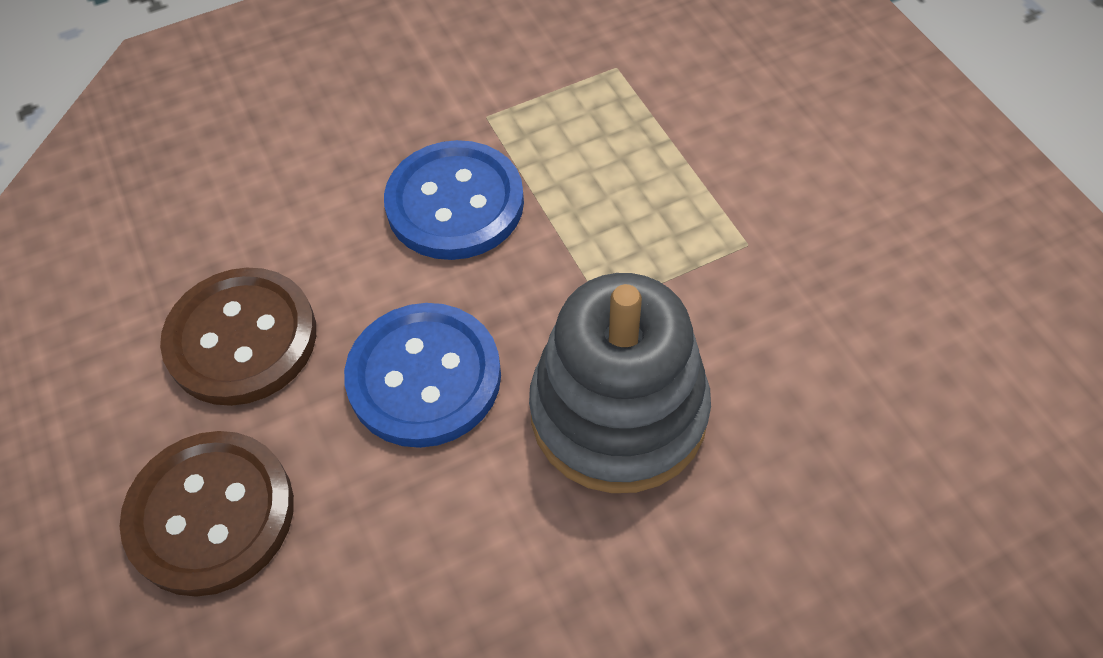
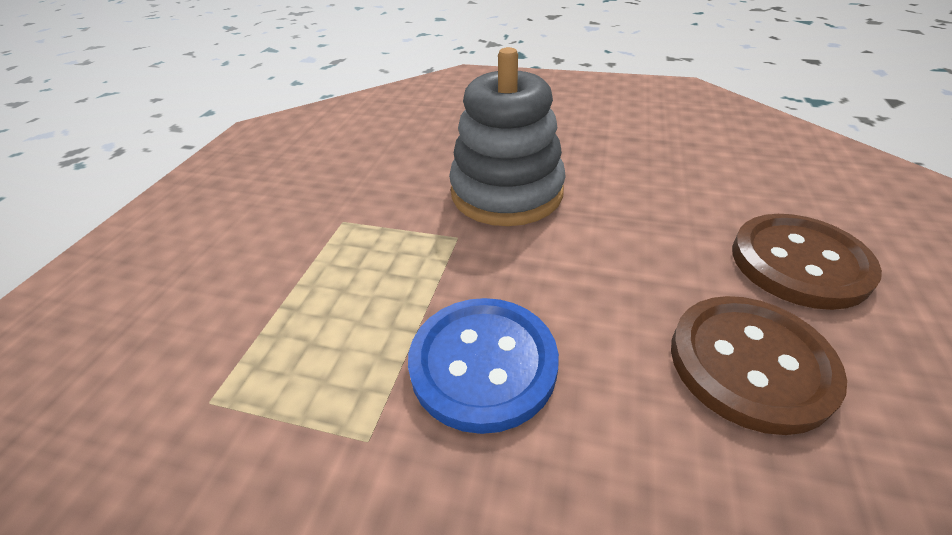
camera: 140 degrees left, 15 degrees down
blue button [344,303,501,448] -> none

